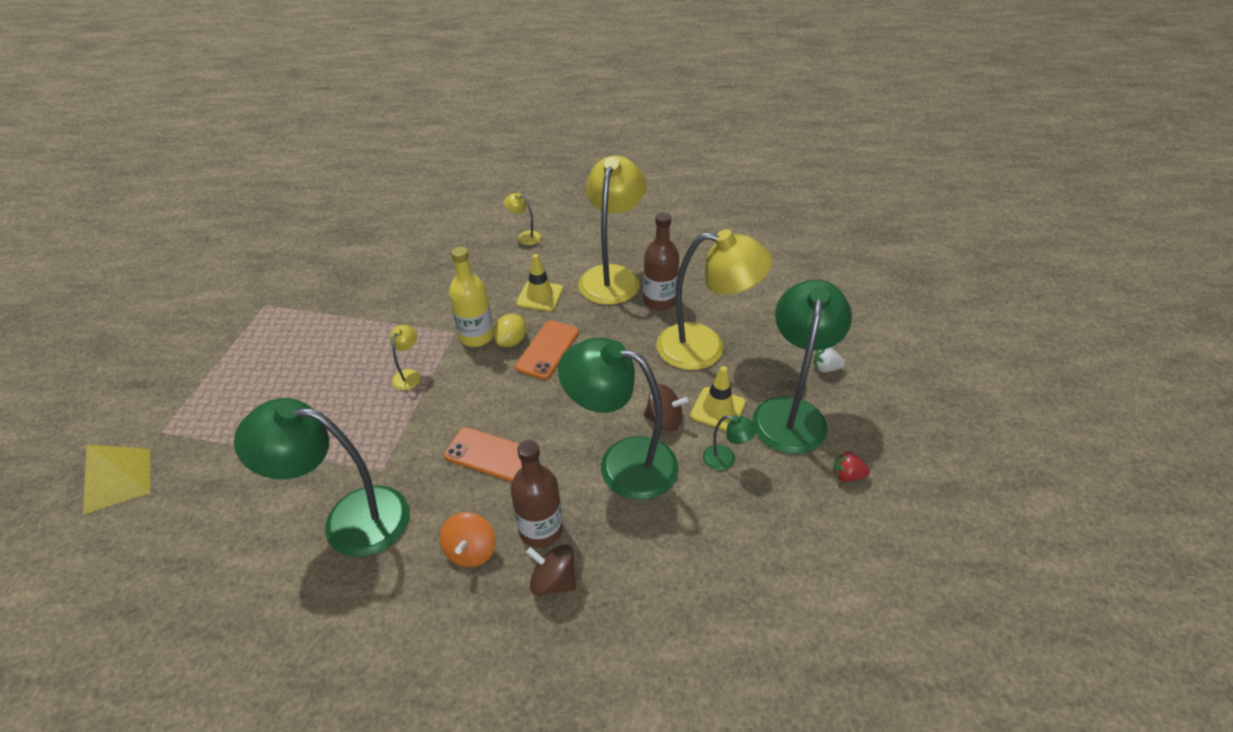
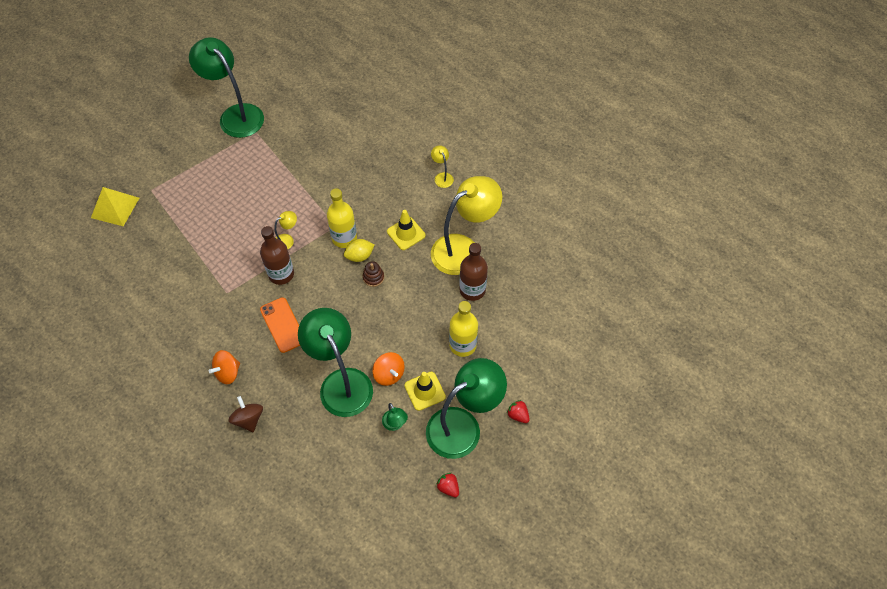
camera: 40 degrees right, 15 degrees up
green lamp [234,398,410,557] -> green lamp moved to [189,37,264,138]
brown bottle [510,440,563,548] -> brown bottle moved to [260,226,294,285]
orange phone [515,320,579,380] -> brown stacking toy [363,261,384,287]
brown spinning top [644,384,689,431] -> orange spinning top [373,352,405,386]
yellow lamp [657,229,773,370] -> yellow bottle [449,301,478,357]
white strawberry [813,347,845,373] -> red strawberry [507,400,530,423]

